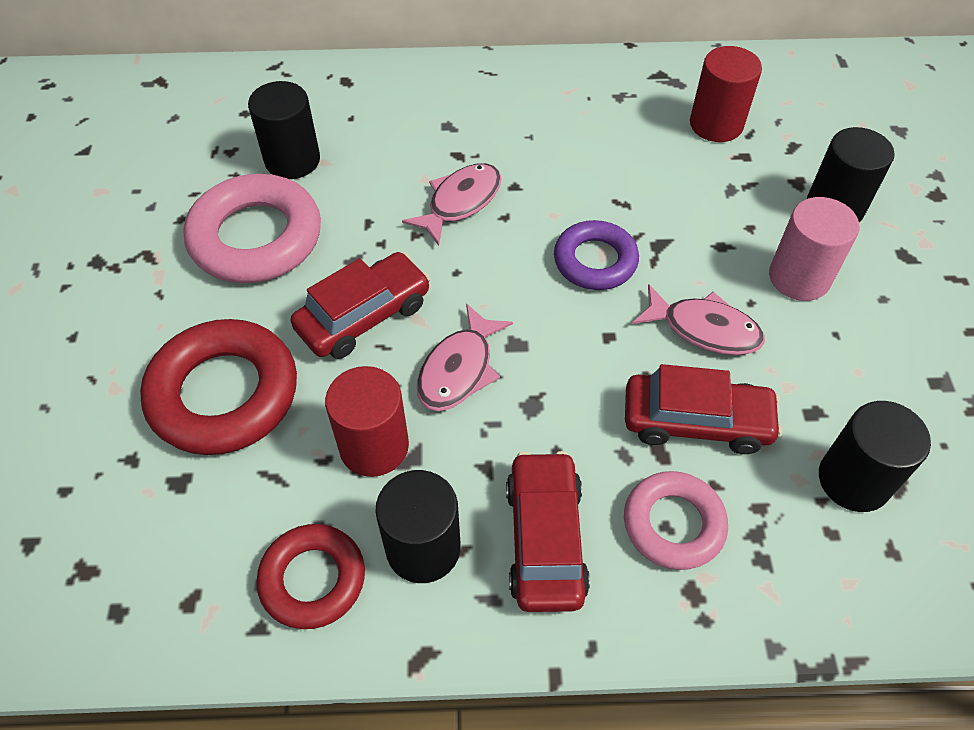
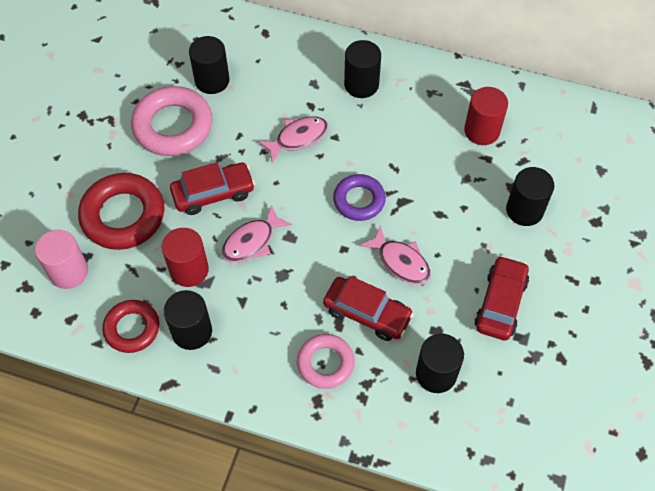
camera: 20 degrees right, 5 degrees up
red car [506,451,590,612] -> red car moved to [474,255,529,340]
pink cylinder [769,197,860,301] -> pink cylinder moved to [35,230,88,289]
none -> black cylinder [344,40,381,98]

